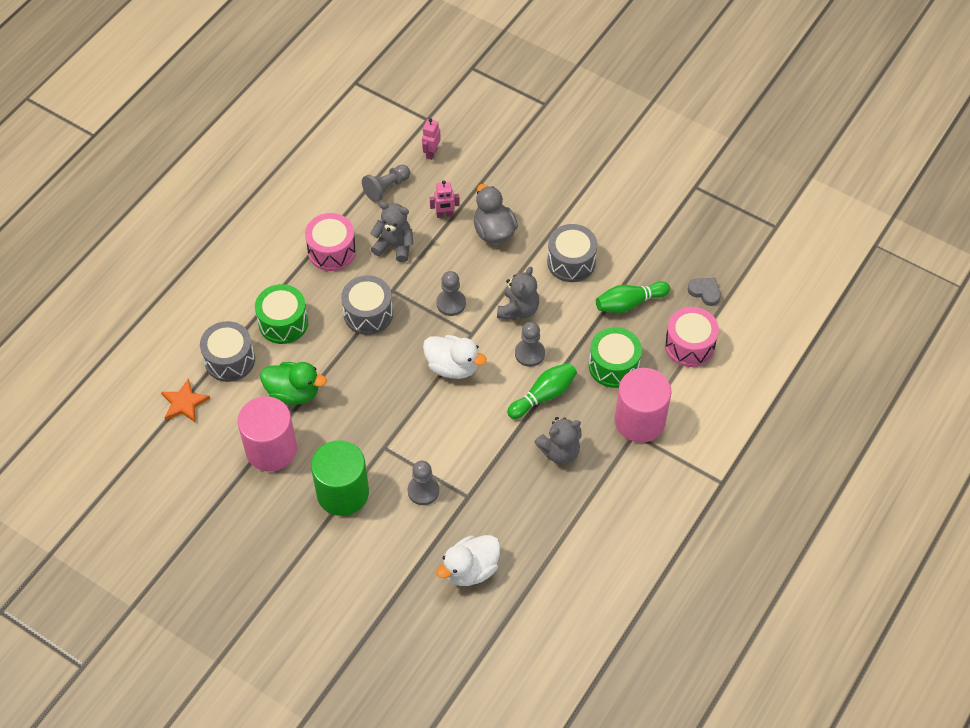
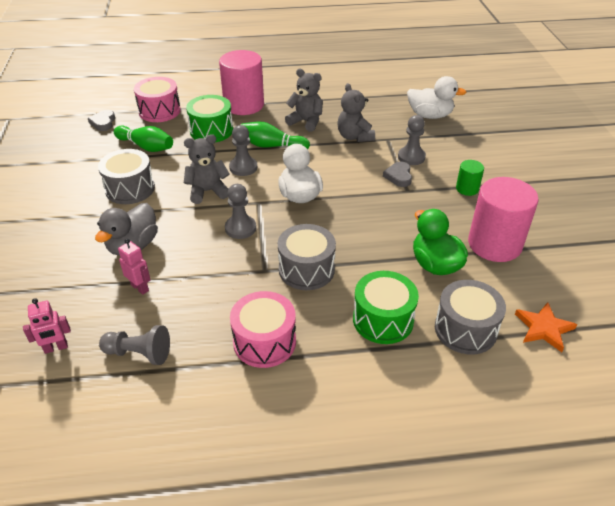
camera: 130 degrees left, 15 degrees down
green cylinder [311,440,369,516] -> green cylinder [456,160,484,196], size x0.47
grey teddy bear [370,202,413,262] -> grey teddy bear moved to [338,83,375,142]
none -> grey heart [383,162,412,187]

